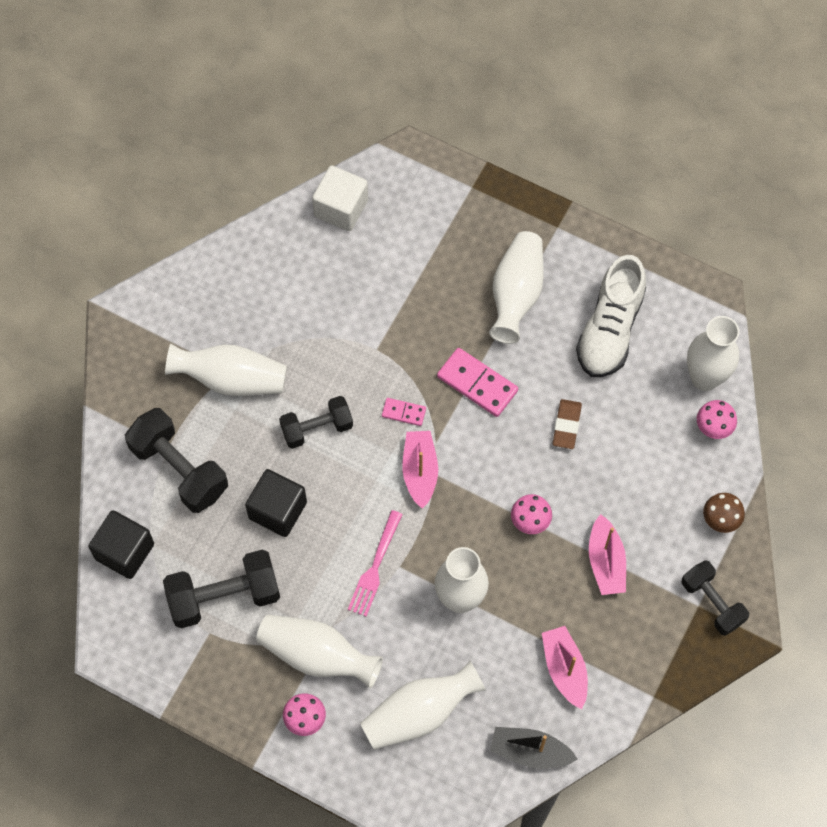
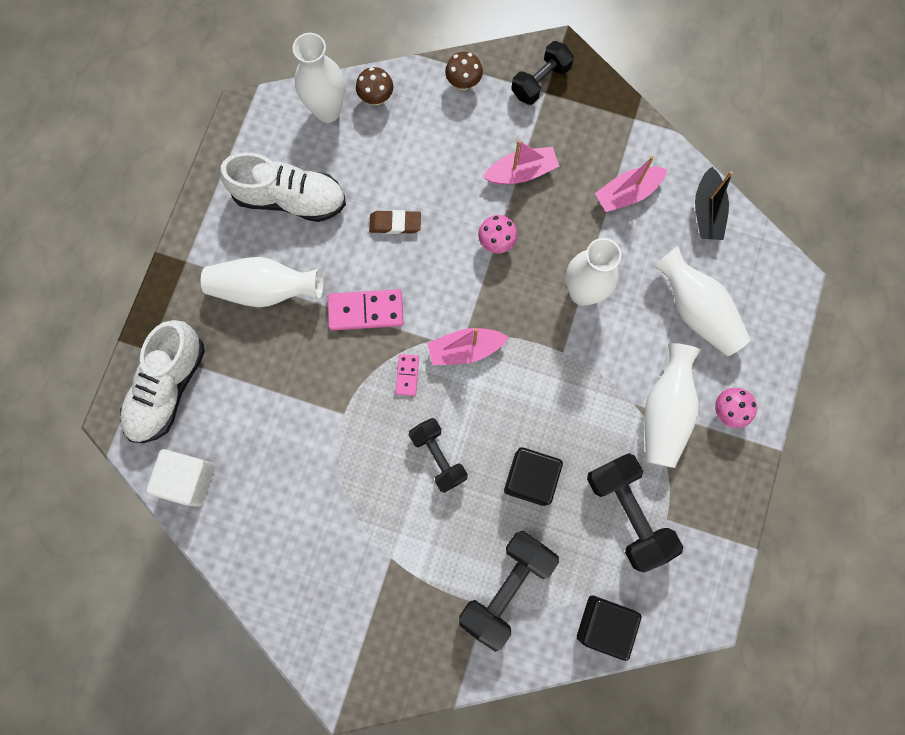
camera: 100 degrees left, 10 degrees up
white vase [165,344,287,396] -> none
pink fork [348,510,403,617] -> none
pink domino [437,348,518,417] -> pink domino turned 60 degrees clockwise [328,289,403,330]
pink mushroom [697,400,737,439] -> brown mushroom [356,67,393,105]
none -> white shoe [120,320,205,443]

